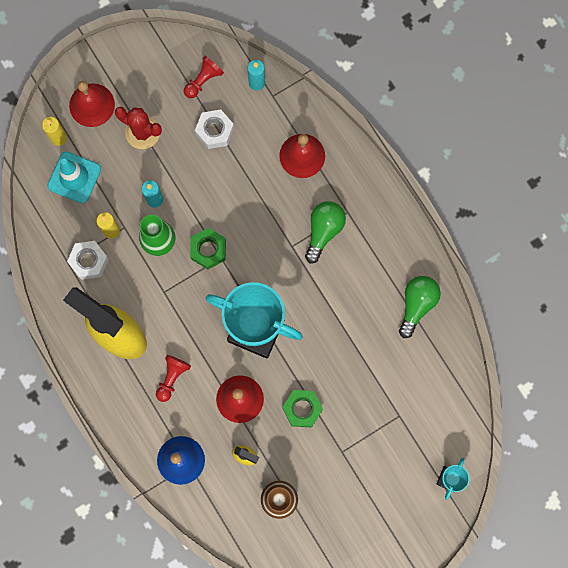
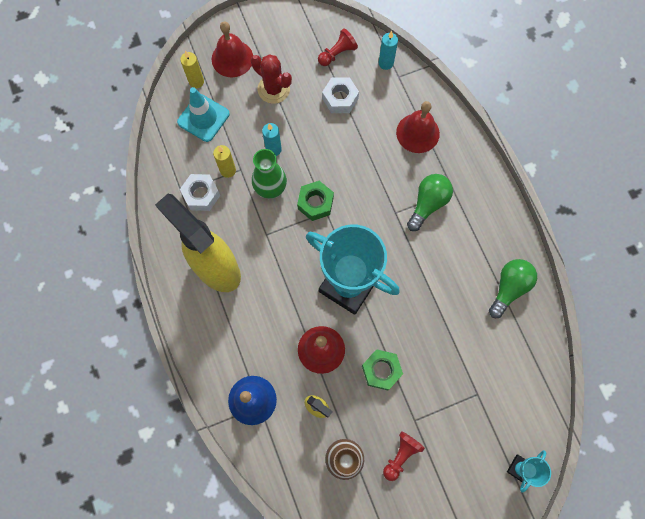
camera: 10 degrees right, 5 degrees down
red pawn [156,355,191,402] -> red pawn moved to [383,431,425,481]

